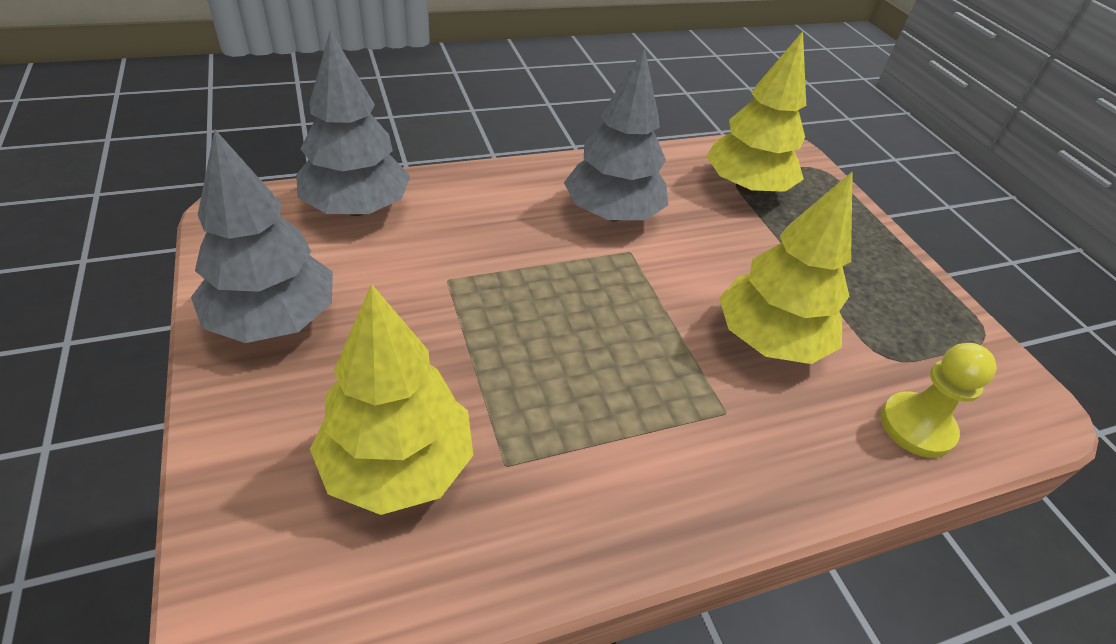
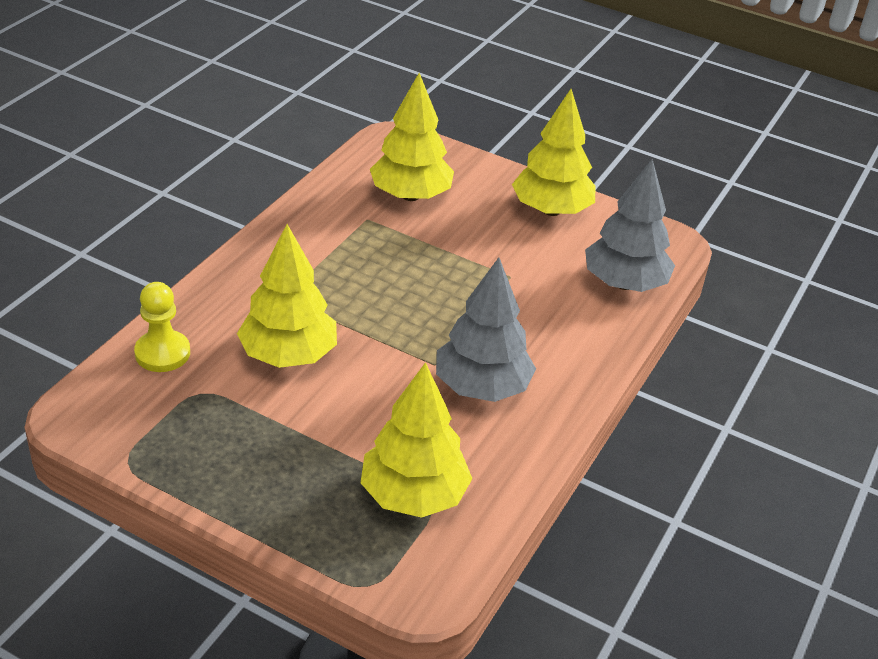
camera: 140 degrees right, 5 degrees down
grey tree [191,129,333,343] -> yellow tree [512,89,595,216]

